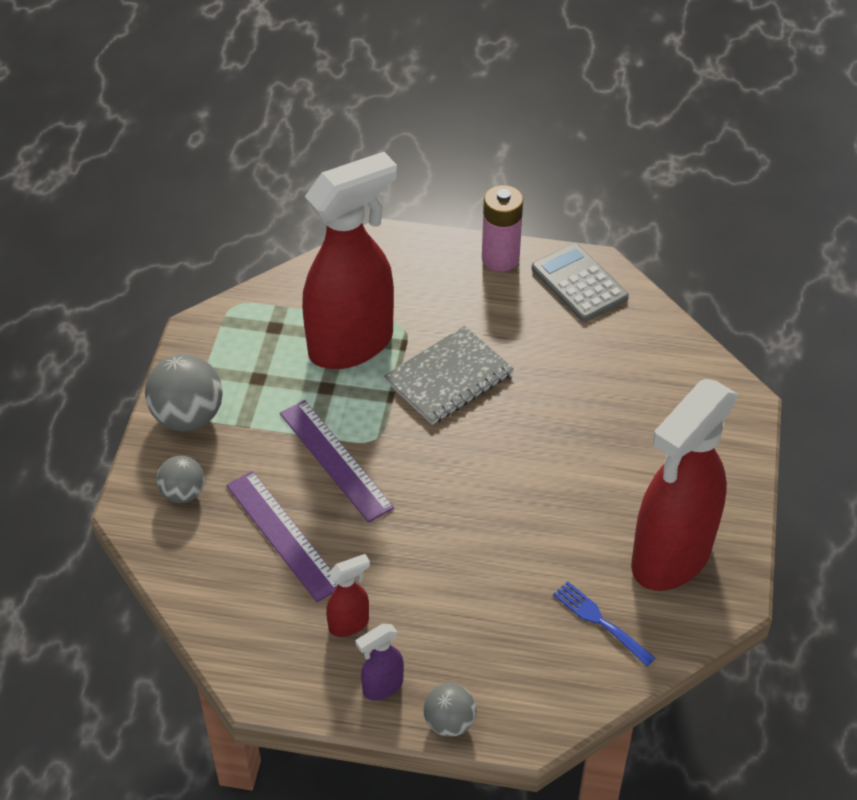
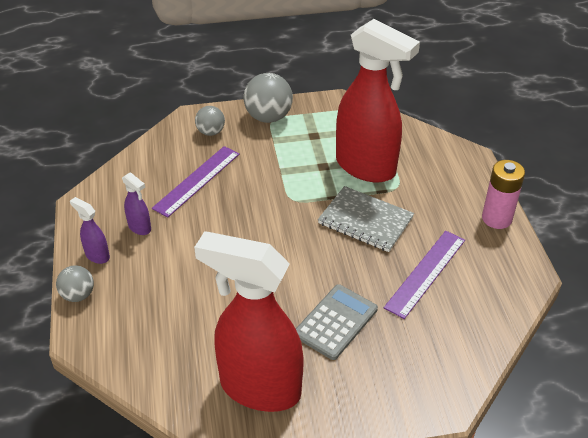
camera: 70 degrees right, 5 degrees down
purple ruler [280,400,394,523] -> purple ruler moved to [384,231,465,319]
red spray bottle [326,554,370,637] -> purple spray bottle [122,172,151,235]
grey calculator [532,243,629,322] -> grey calculator moved to [296,284,378,360]
blue fork [553,581,656,666] -> none

